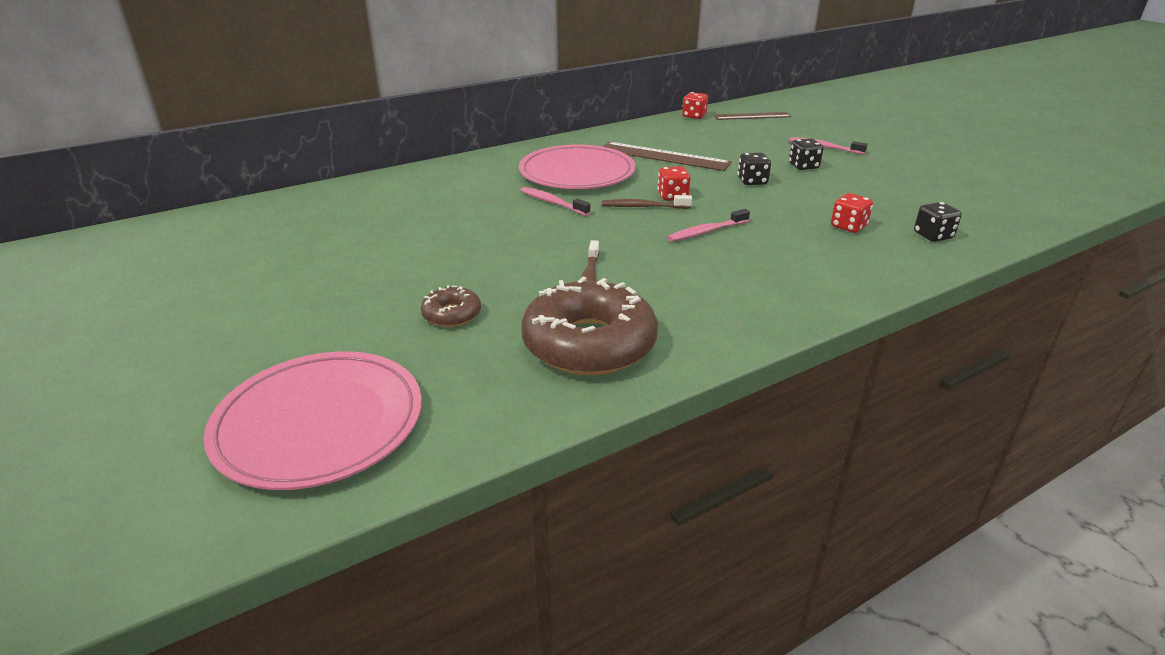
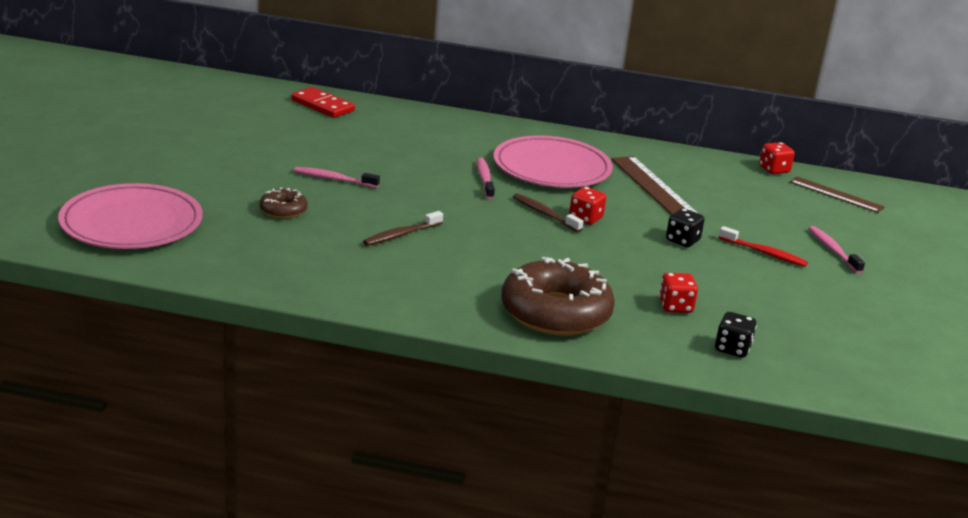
camera: 40 degrees right, 5 degrees down
brown donut [521,277,658,375] -> brown donut moved to [501,257,615,336]
pink toothbrush [668,209,750,242] -> pink toothbrush moved to [294,167,380,188]
black dice [789,139,823,170] -> red toothbrush [719,226,808,267]
none -> red domino [291,87,355,118]

